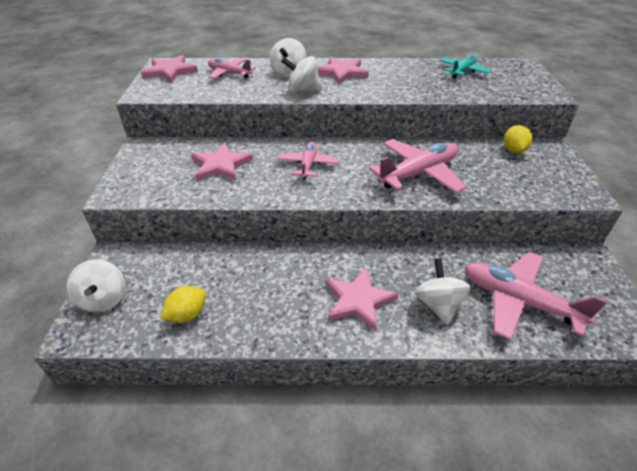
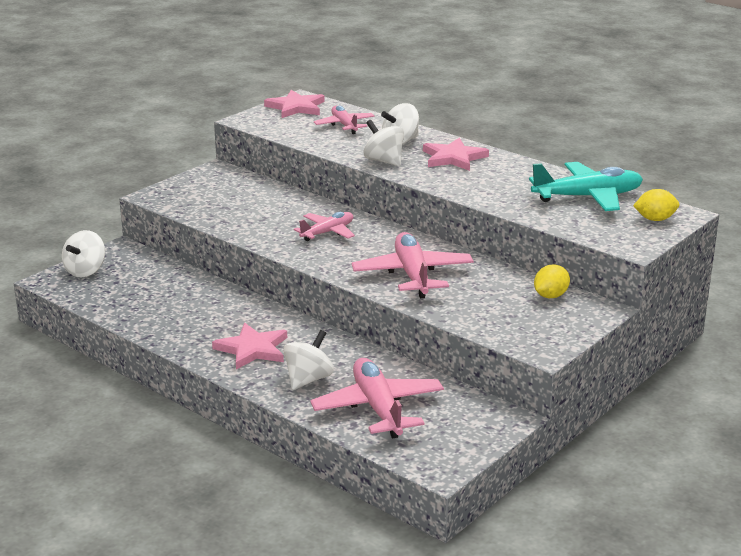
camera: 40 degrees right, 15 degrees down
yellow lemon [161,286,206,323] -> yellow lemon moved to [633,189,679,221]
pink star [191,142,253,181] -> none
pink plane [369,139,466,193] -> pink plane turned 105 degrees counterclockwise [352,232,474,298]
turquoise plane [439,54,491,78] -> turquoise plane [529,162,643,211], size x1.65

